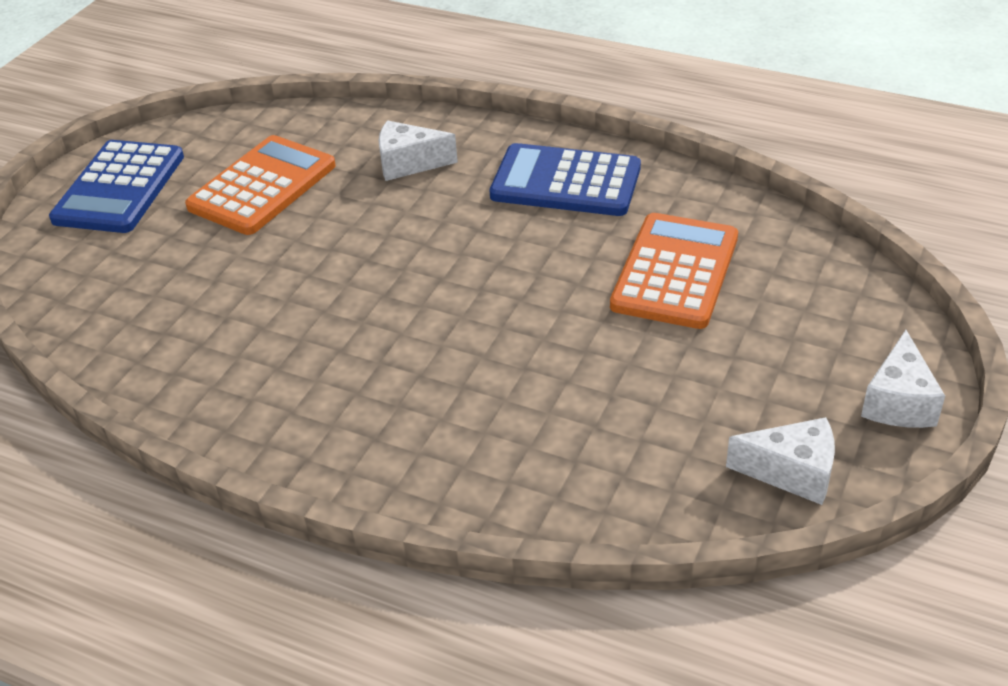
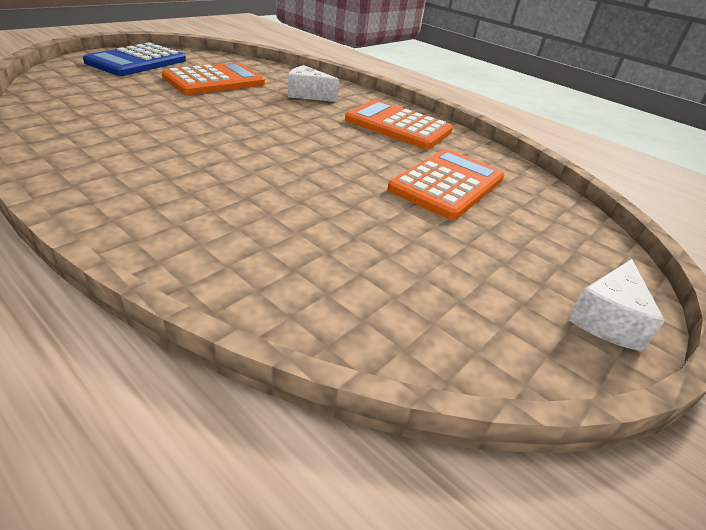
camera: 10 degrees right, 5 degrees down
blue calculator [489,143,641,216] -> orange calculator [345,100,453,149]
white cheese [726,417,835,505] -> none

